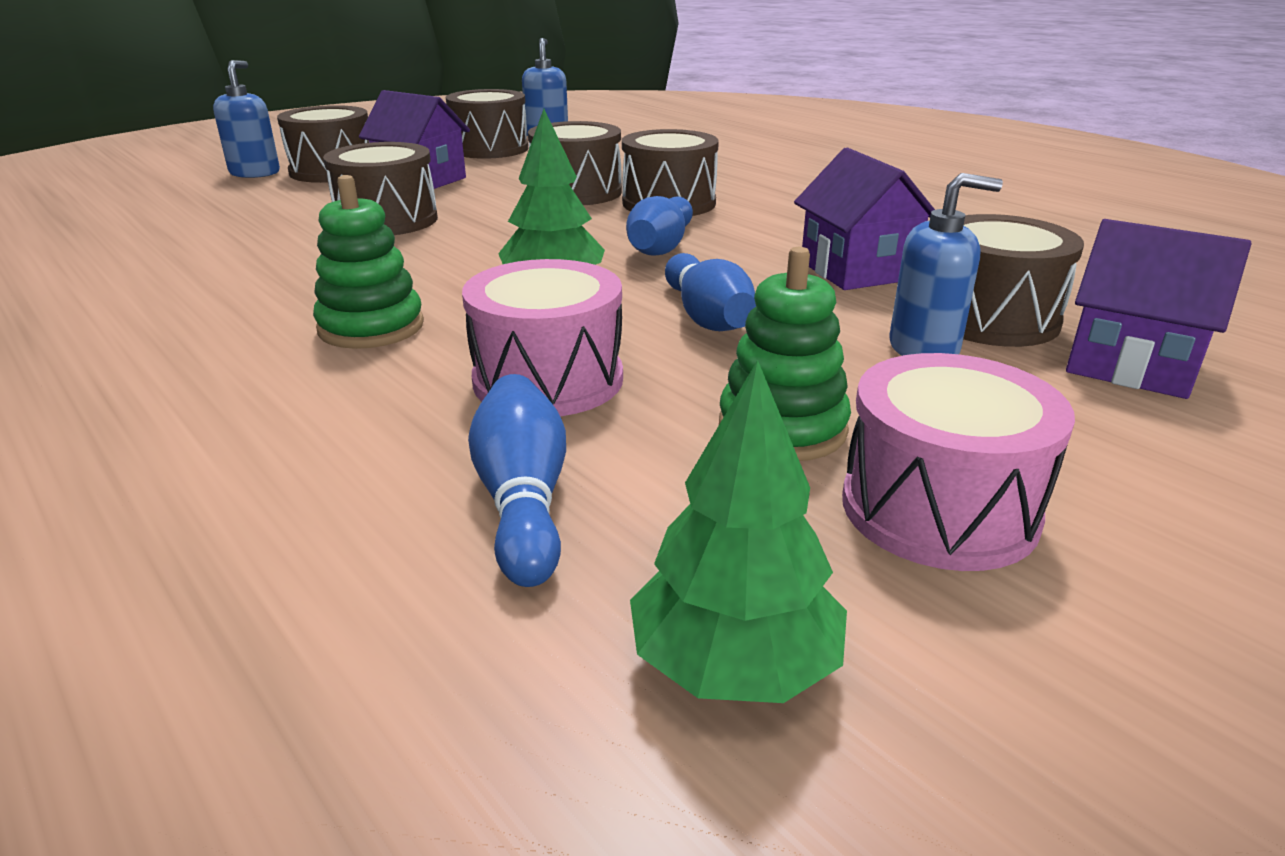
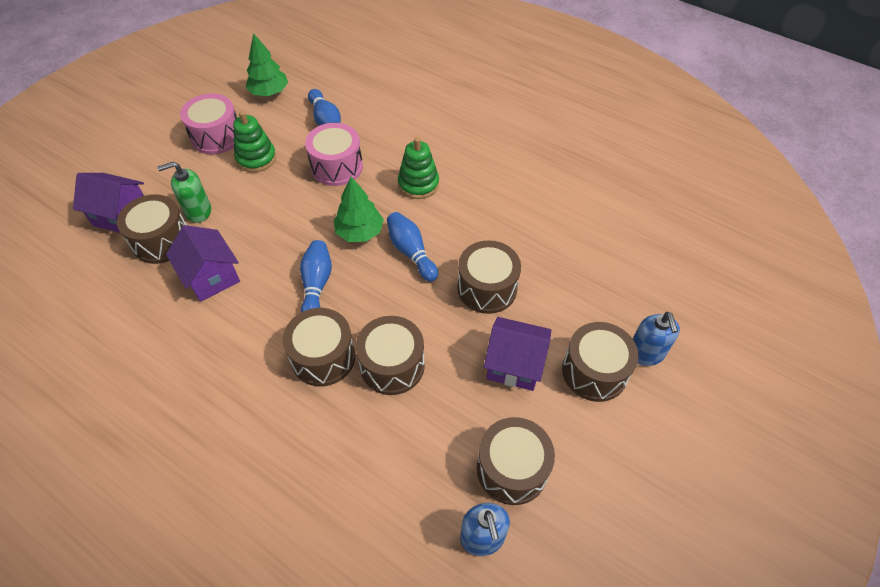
camera: 165 degrees right, 25 degrees up
blue bowling pin [665,253,756,331] -> blue bowling pin moved to [387,212,438,282]
blue soap dispenser [889,173,1003,356] -> green soap dispenser [157,162,211,223]

